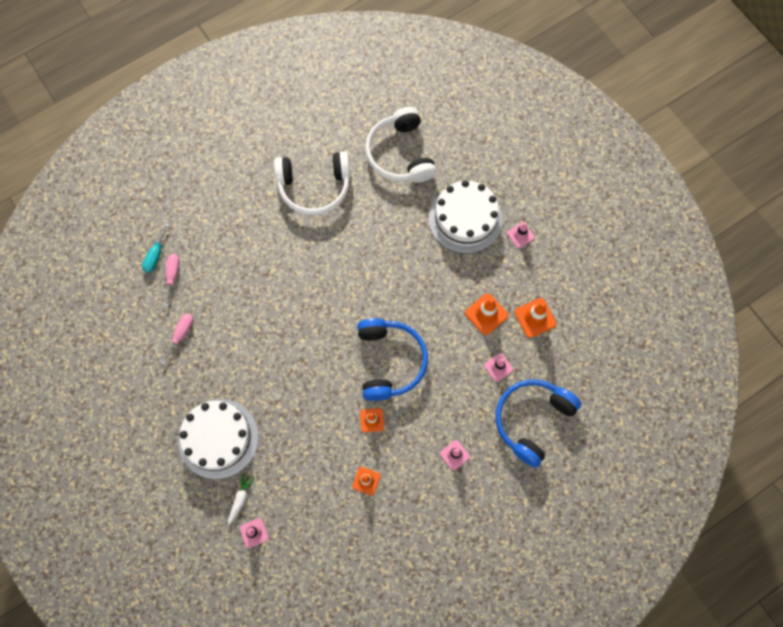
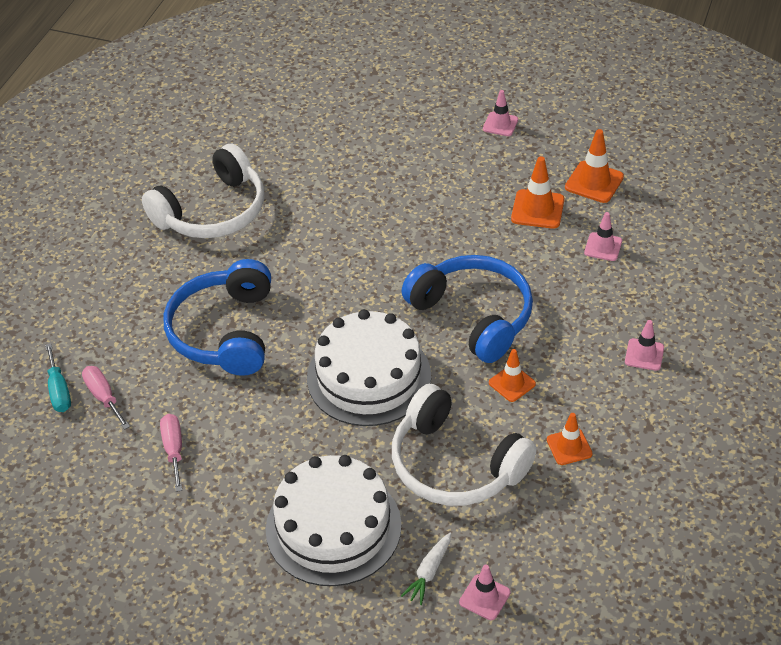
camera: 35 degrees left, 25 degrees down
white carrot [228,473,255,525] -> white carrot turned 135 degrees counterclockwise [401,533,451,605]
white headphones [365,107,436,183] -> white headphones moved to [392,384,537,506]
white cake [429,180,503,254] -> white cake moved to [307,309,431,426]
blue headphones [495,380,581,468] -> blue headphones moved to [164,259,271,376]

